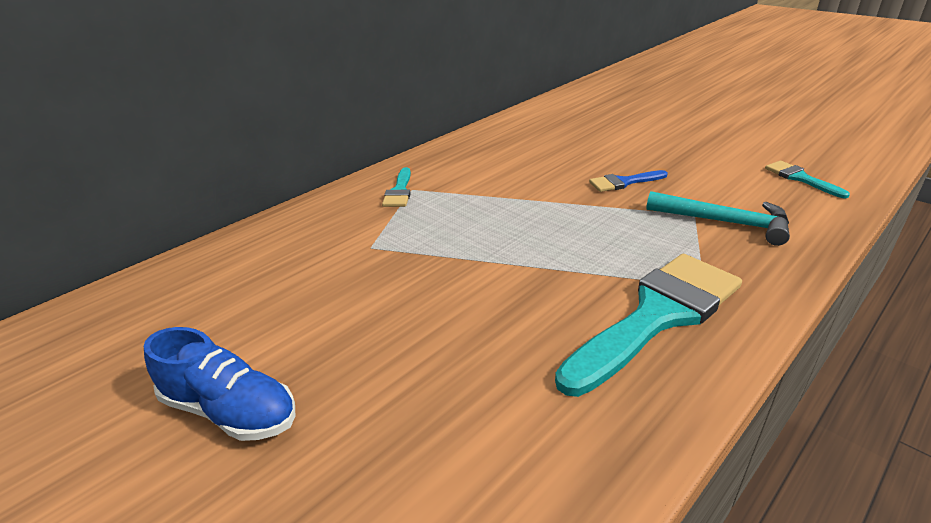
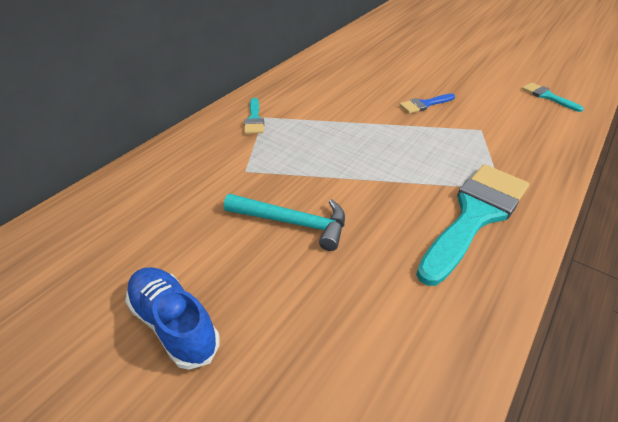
camera: 10 degrees left, 10 degrees up
blue shoe [144,327,295,441] -> blue shoe turned 150 degrees counterclockwise [125,267,220,370]
turquoise hammer [646,191,790,246] -> turquoise hammer moved to [224,194,345,251]

